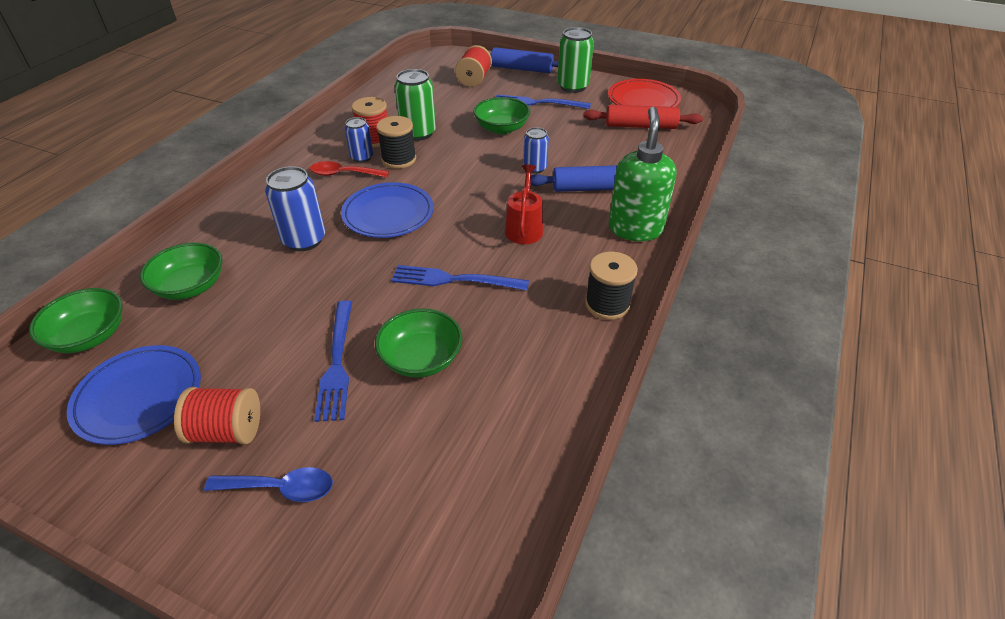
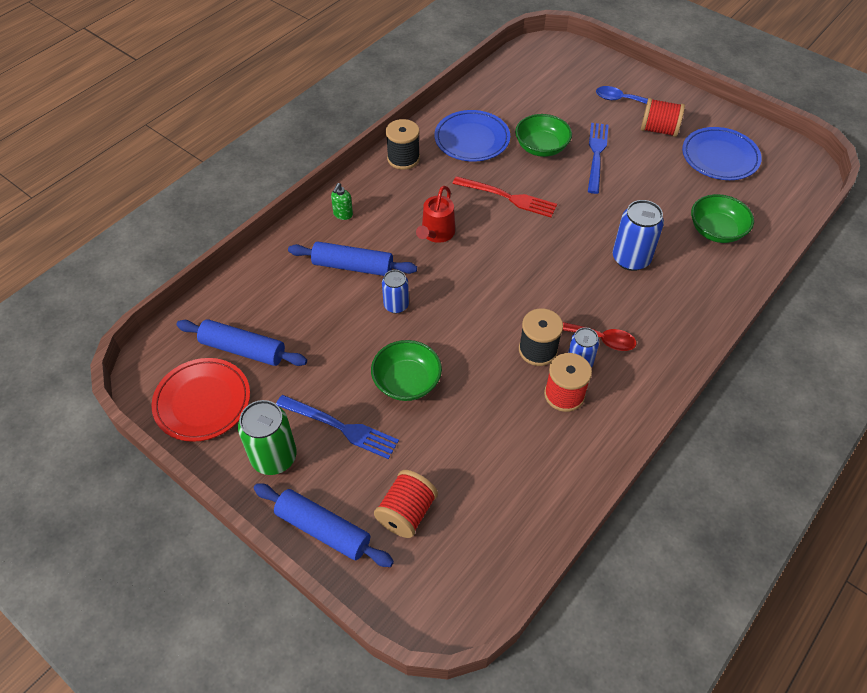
camera: 165 degrees left, 10 degrees up
green bowl [29,288,123,353] -> none
blue plate [341,182,434,238] -> blue plate moved to [434,110,510,161]
blue fork [391,265,529,290] -> red fork [452,176,557,217]
green can [395,69,436,141] -> none
red rolling pin [583,105,703,129] -> blue rolling pin [176,319,307,366]
green soap dispenser [609,107,676,241] -> green soap dispenser [331,183,353,220], size x0.42

